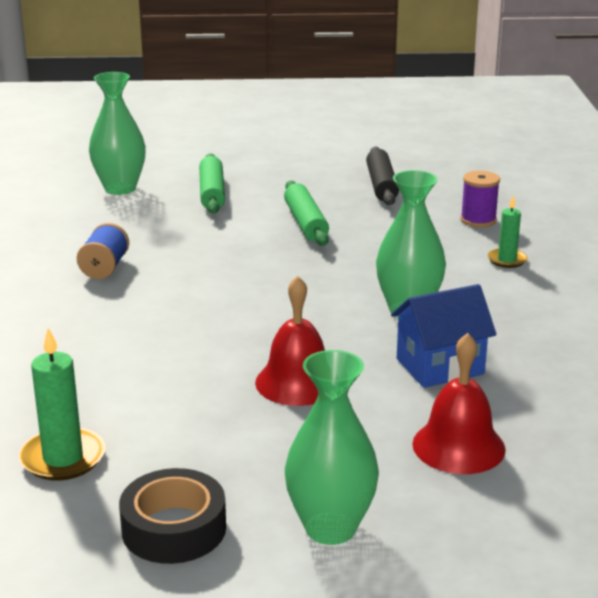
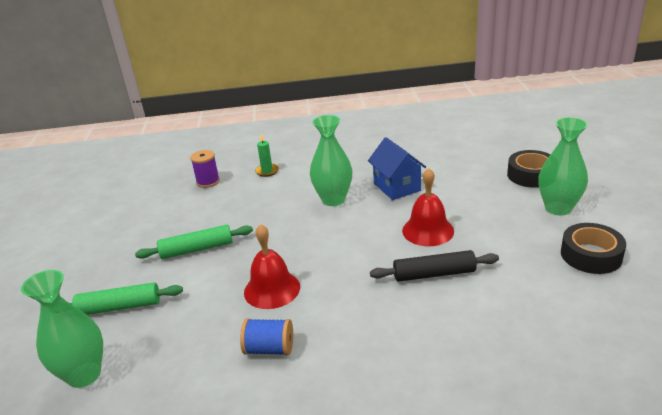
camera: 90 degrees left, 5 degrees up
green candle [19,328,105,481] -> none
black rolling pin [366,146,399,205] -> black rolling pin moved to [370,250,499,282]
red bell [413,333,506,474] -> red bell moved to [244,224,300,309]
none -> black tape [507,150,551,188]

